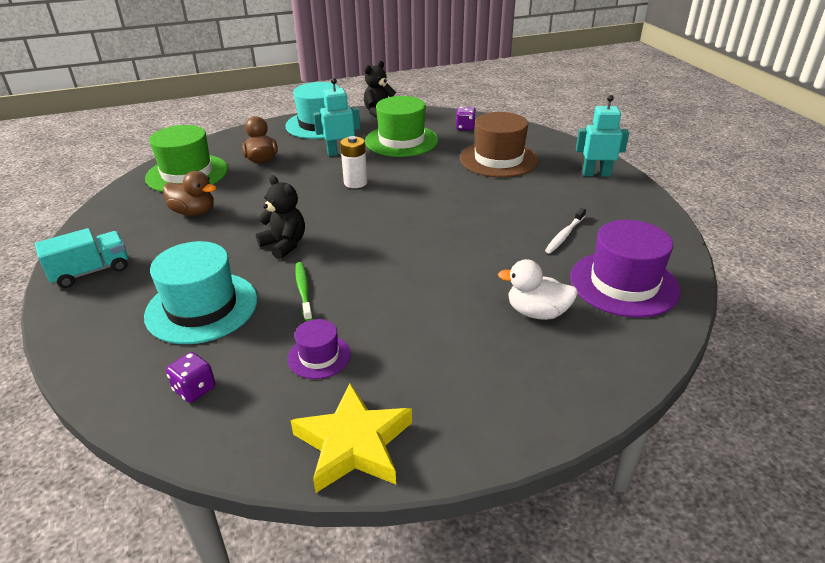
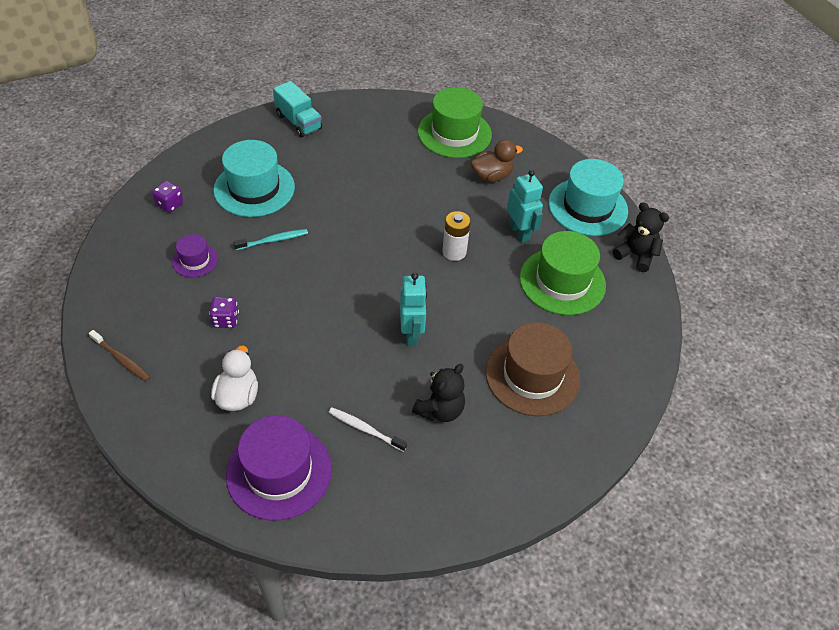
camera: 80 degrees right, 15 degrees up
brown duck [163,171,216,216] -> none
black teddy bear [256,175,305,260] -> black teddy bear moved to [412,364,465,422]
yellow star [290,383,412,493] -> none
green toothbrush [295,262,313,321] -> turquoise toothbrush [233,229,308,250]
purple dice [456,107,476,130] -> purple dice moved to [209,297,239,328]
turquoise robot [576,95,629,177] -> turquoise robot moved to [400,273,427,346]
none -> brown toothbrush [89,330,151,382]

